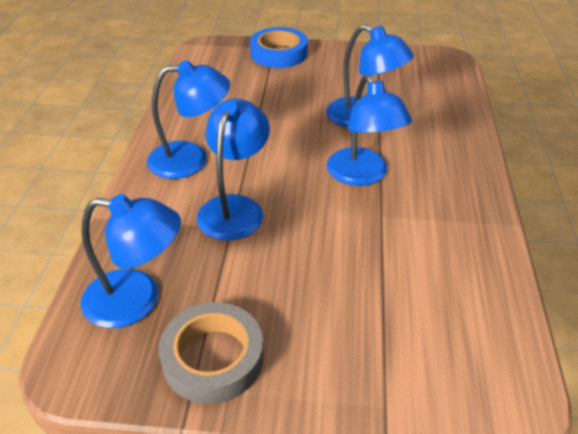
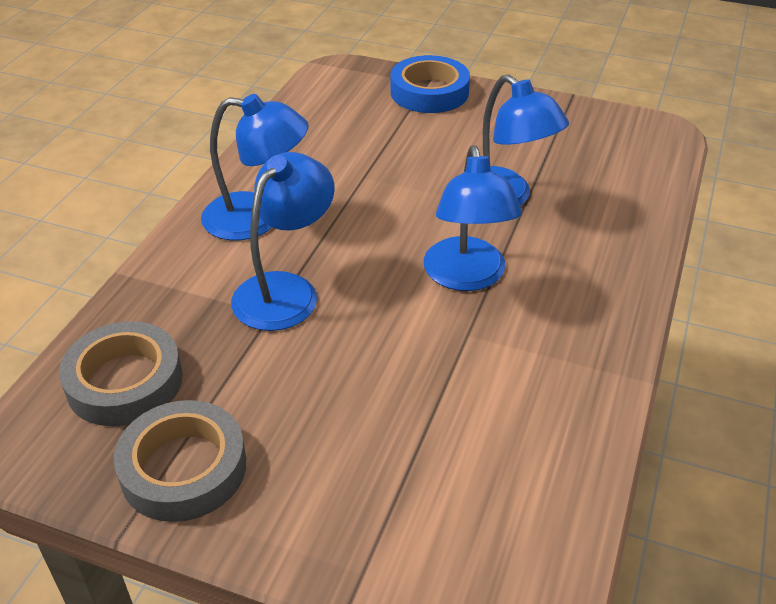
camera: 15 degrees right, 0 degrees up
blue lamp [81,194,181,328] -> grey tape [59,321,183,426]

